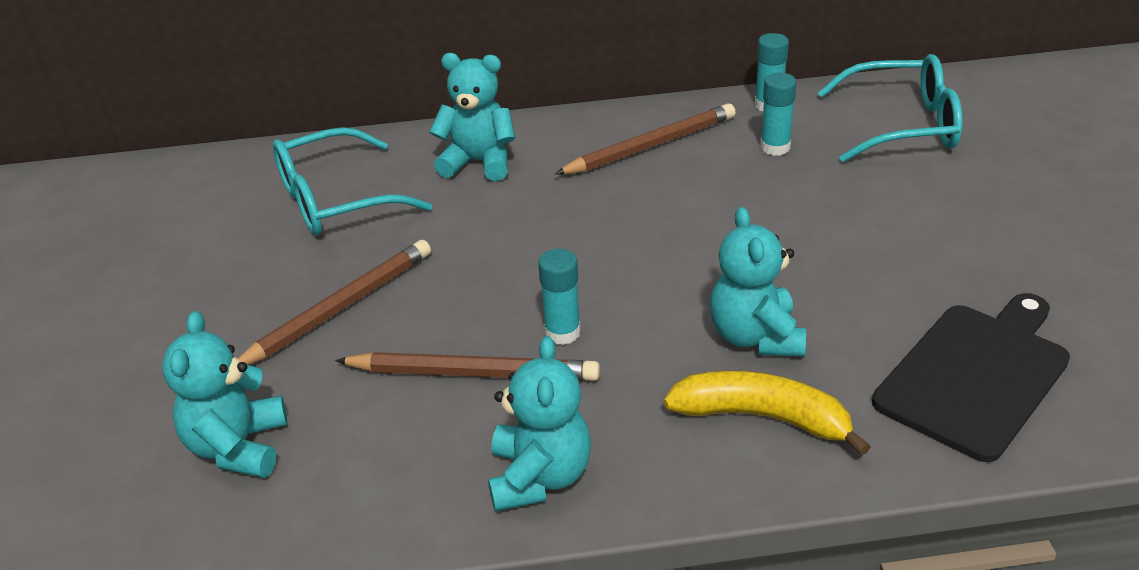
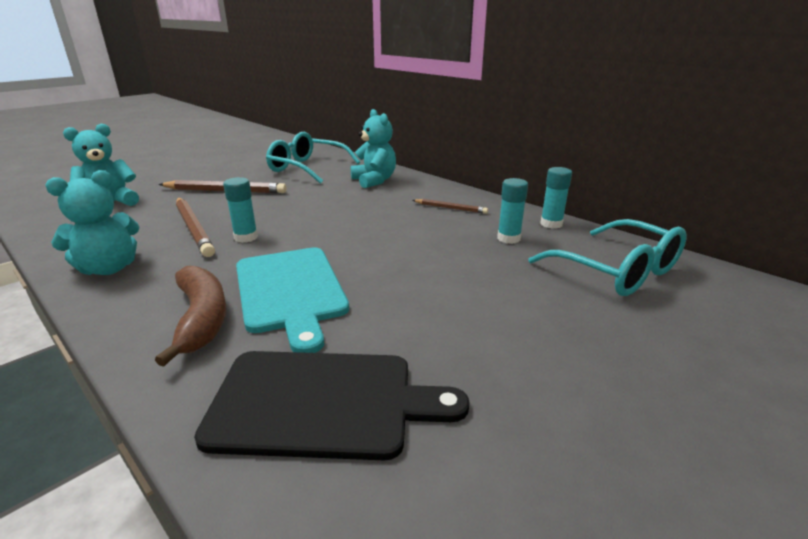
camera: 50 degrees right, 10 degrees down
brown pencil [555,103,736,175] -> brown pencil [413,199,488,214], size x0.55
yellow banana [664,370,871,455] -> brown banana [155,266,226,367]
turquoise teddy bear [710,207,806,356] -> turquoise cutting board [236,247,349,353]

